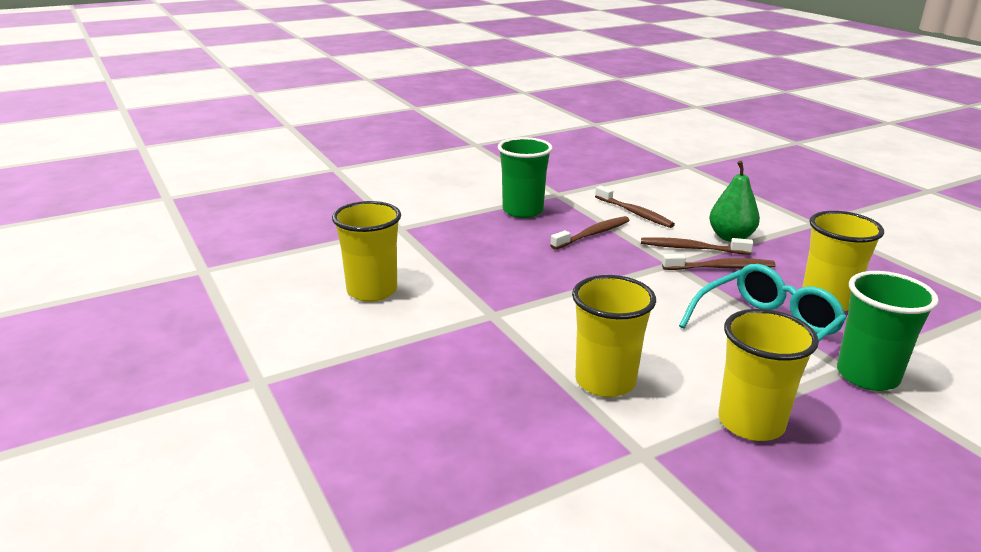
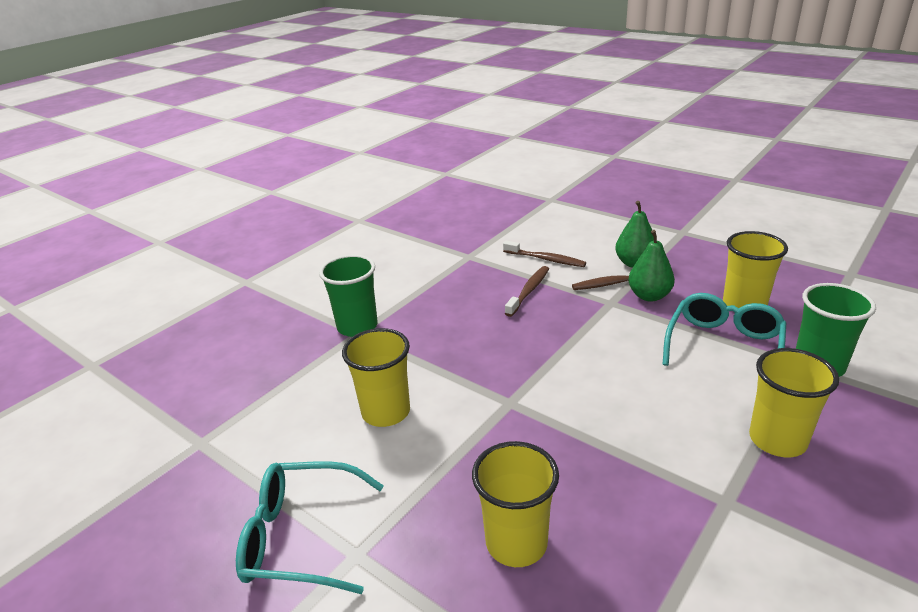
camera: 20 degrees left, 5 degrees up
green cup [498,137,553,218] -> green cup moved to [319,255,378,337]
yellow cup [572,275,656,397] -> yellow cup moved to [472,441,559,567]
brown toothbrush [662,254,776,270] -> green pear [628,230,675,302]
none -> turquoise glasses [236,461,384,594]

